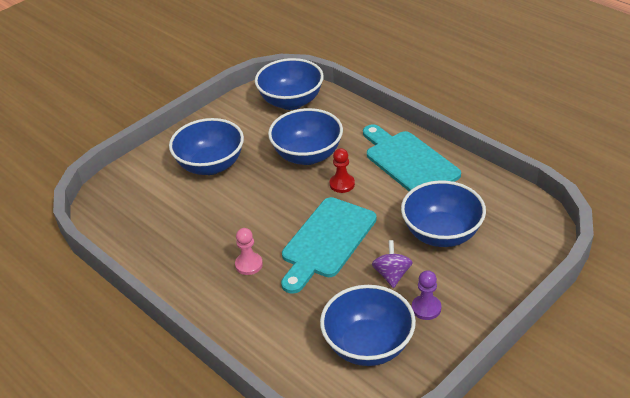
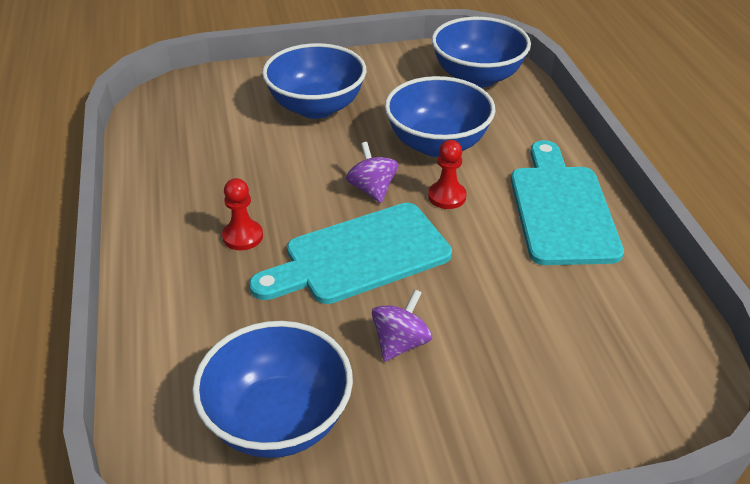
camera: 30 degrees right, 0 degrees up
pink pawn [235,228,263,275] -> red pawn [222,178,263,250]
blue bowl [401,180,486,247] -> none
purple pawn [412,270,441,320] -> none
none -> purple spinning top [346,142,398,203]

